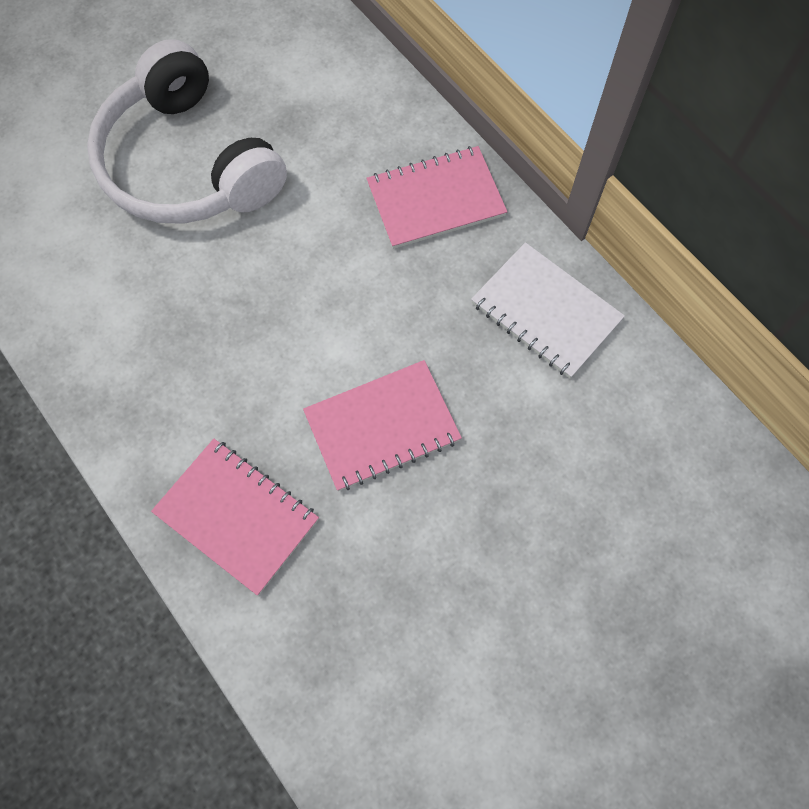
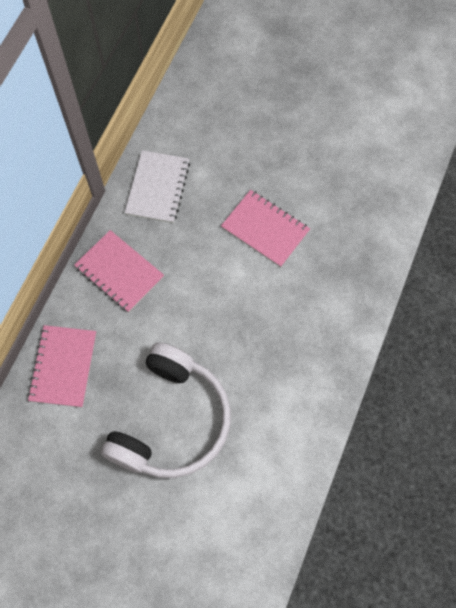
camera: 120 degrees left, 0 degrees up
pink notebook [151,439,319,595] -> pink notebook moved to [28,325,96,408]

